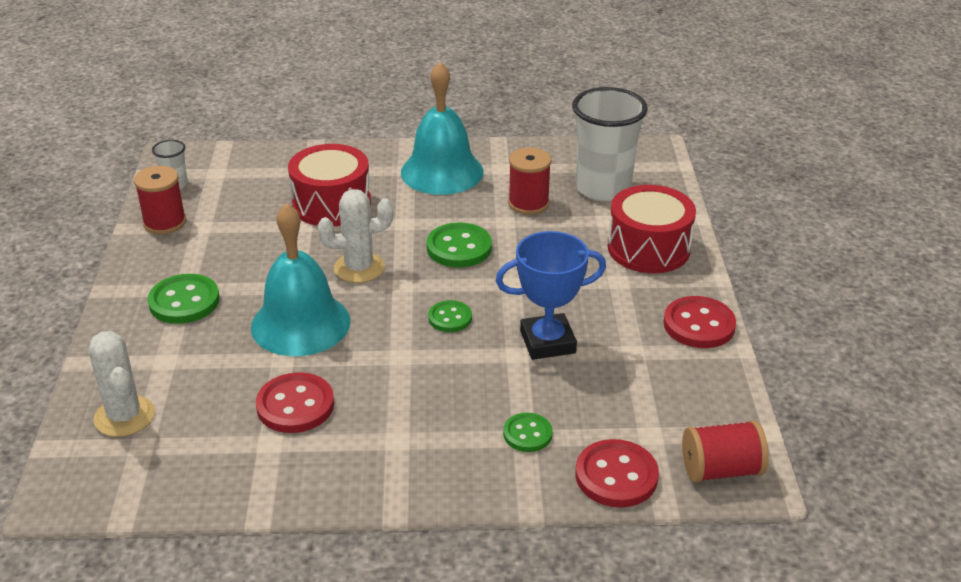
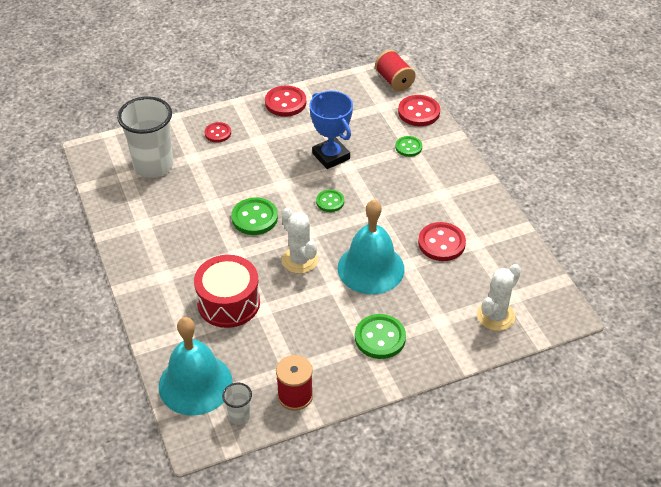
camera: 110 degrees left, 10 degrees up
turquoise bell [401,62,484,195] -> turquoise bell moved to [159,317,233,416]
red spool [508,148,551,215] -> none
red drum [608,185,696,273] -> red button [205,122,231,142]

